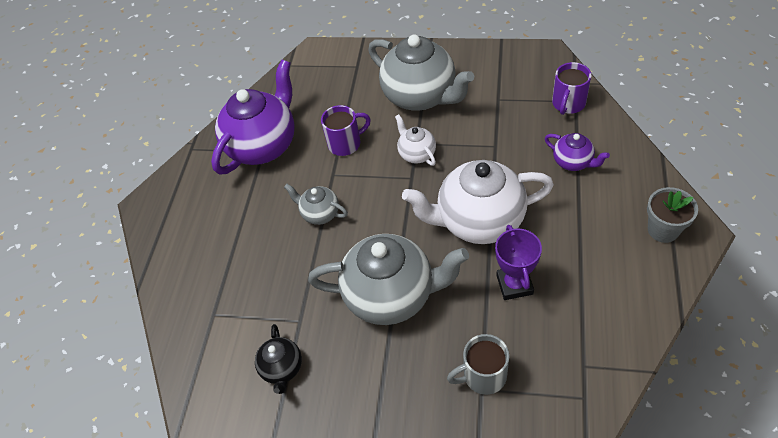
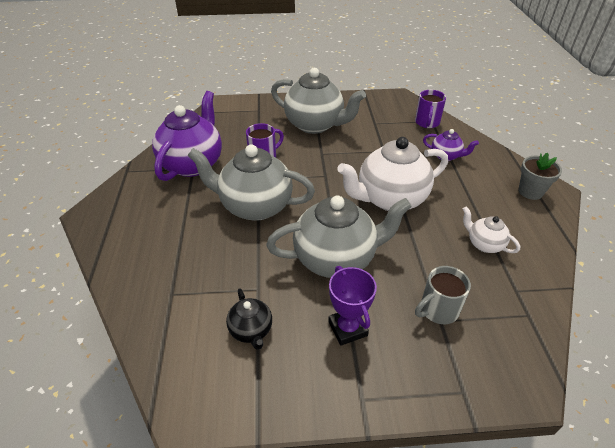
camera: 20 degrees left, 10 degrees down
grey teapot [284,184,348,225] -> grey teapot [187,144,315,221], size x2.07
white teapot [395,114,436,166] -> white teapot moved to [463,206,520,253]
purple trophy [495,225,542,300] -> purple trophy moved to [328,266,377,346]

